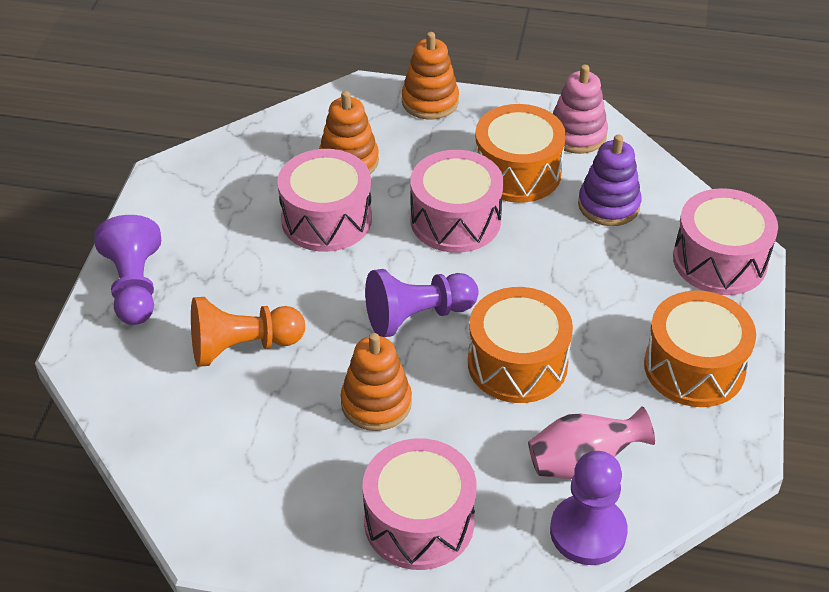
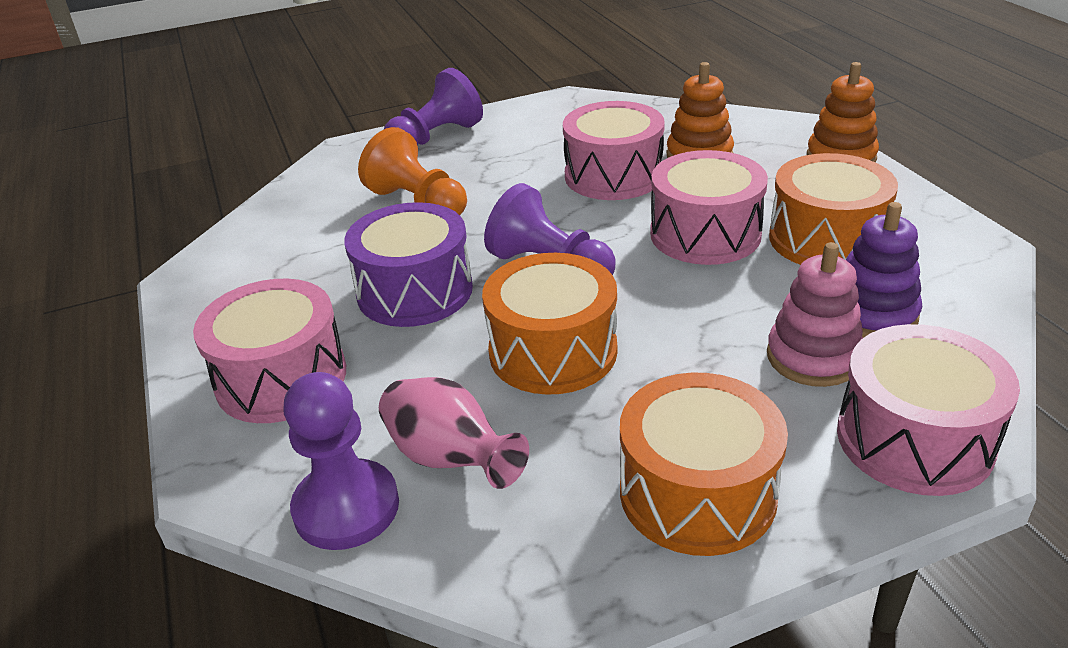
camera: 60 degrees right, 10 degrees down
orange stacking toy [341,333,412,431] -> purple drum [344,202,473,327]
pink stacking toy [553,65,608,154] -> pink stacking toy moved to [767,242,863,387]

